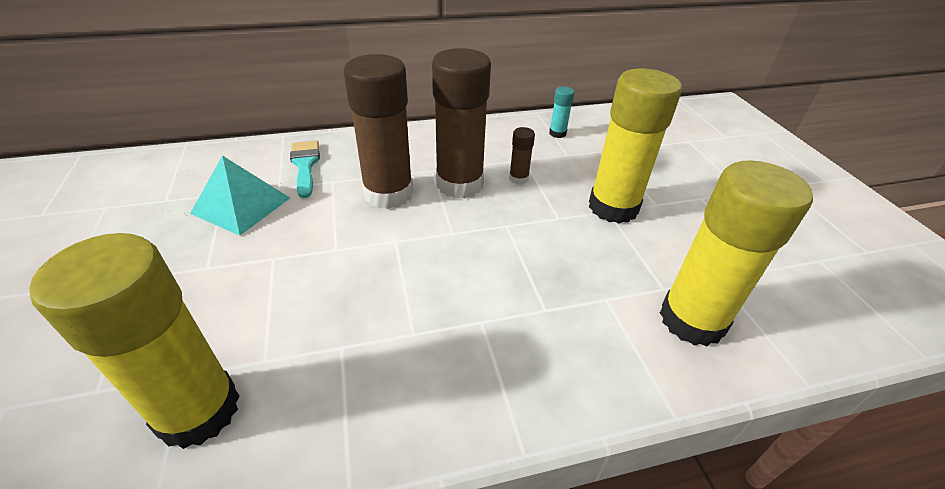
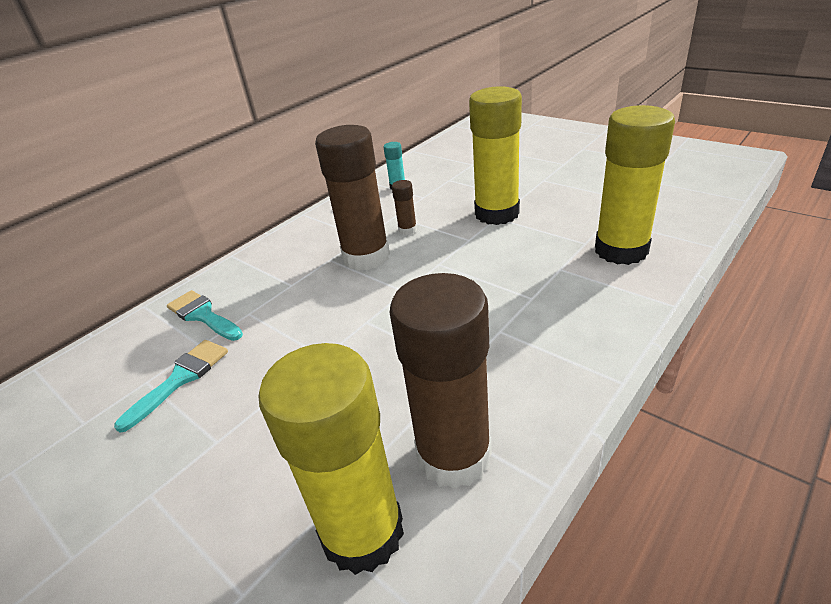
camera: 30 degrees left, 5 degrees down
turquoise pyramid [190,155,290,236] -> turquoise brush [114,340,228,433]
brown glue stick [343,54,413,209] -> brown glue stick moved to [390,273,492,489]

